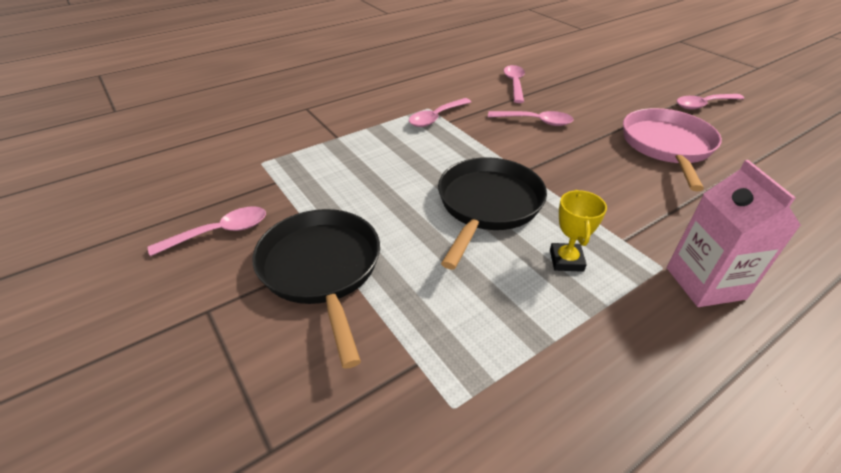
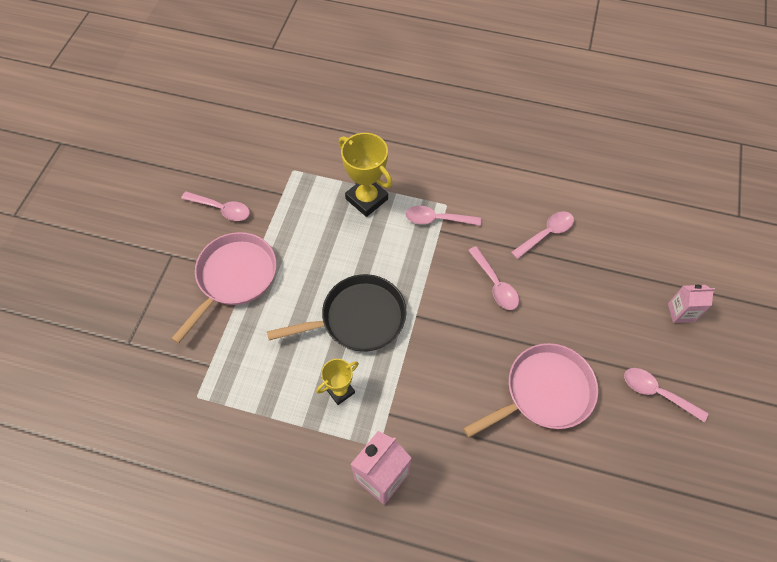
camera: 50 degrees right, 20 degrees up
black pan [253,209,380,369] -> pink pan [171,232,277,344]
none -> yellow trophy [339,133,393,217]
none -> pink carton [668,285,715,323]

